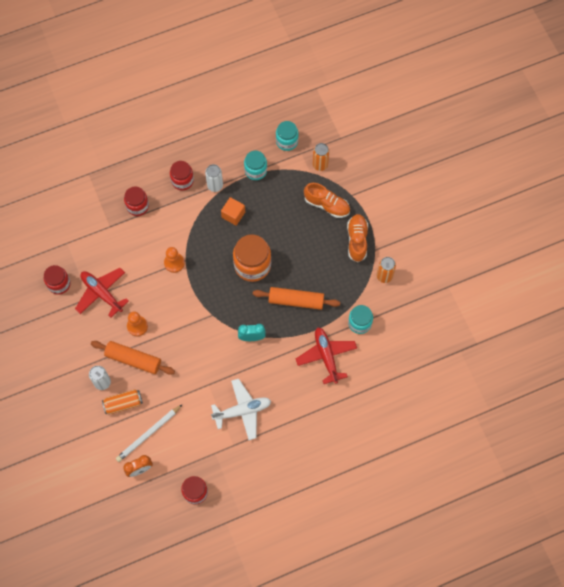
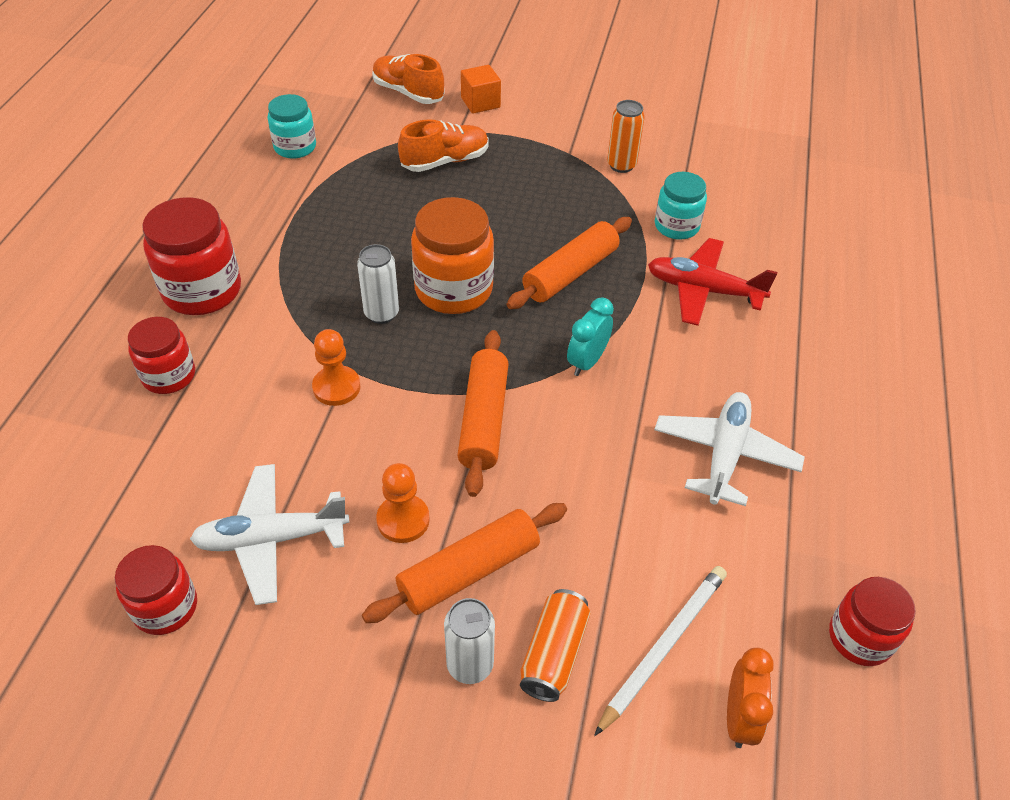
camera: 55 degrees left, 20 degrees down
red plane [75,268,129,317] -> white plane [190,464,349,605]
white pencil [116,404,183,462] -> white pencil turned 135 degrees counterclockwise [594,566,727,736]
red jar [170,161,194,191] -> red jar [142,197,241,315], size x1.59
white can [205,164,223,192] -> white can moved to [357,244,399,324]
orange cube [221,197,245,226] -> orange cube moved to [461,65,501,114]
turquoise jar [244,150,267,180] -> none
orange can [312,143,329,171] -> none
orange shoe [347,214,368,262] -> orange shoe moved to [372,54,444,104]
none -> orange rolling pin [457,330,508,497]

